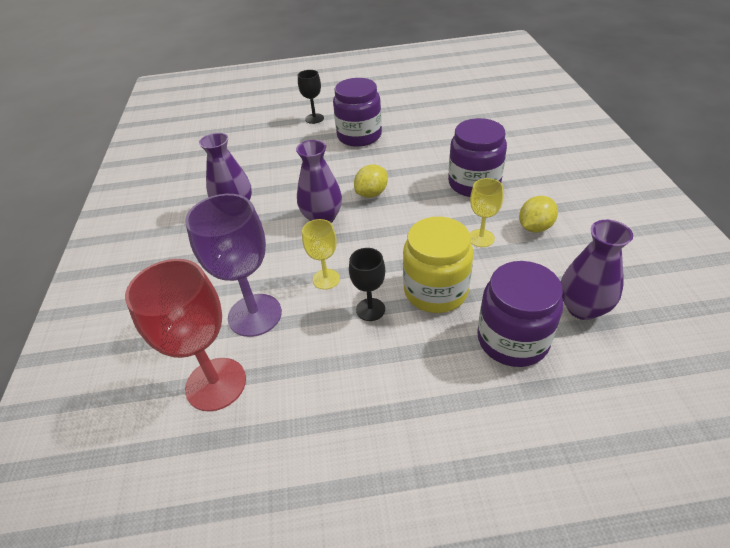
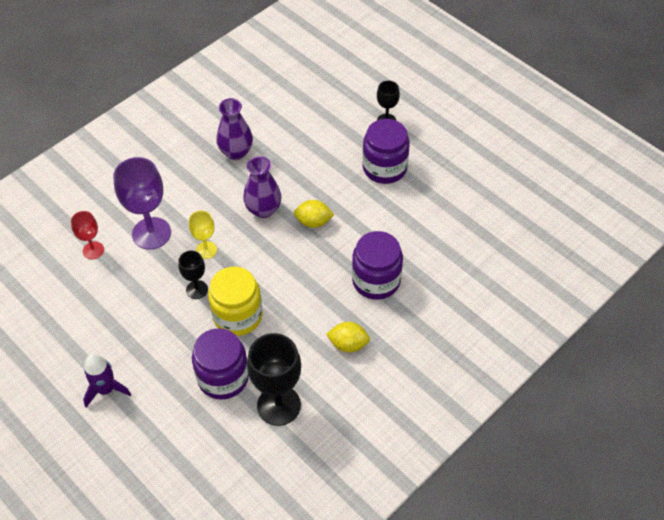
camera: 50 degrees right, 10 degrees up
red goblet [125,259,246,411] -> red goblet [71,211,104,259], size x0.54
yellow goblet [470,178,504,247] -> none
purple vase [561,220,633,320] -> black goblet [247,333,301,426]
none -> purple rocket [83,354,131,407]

